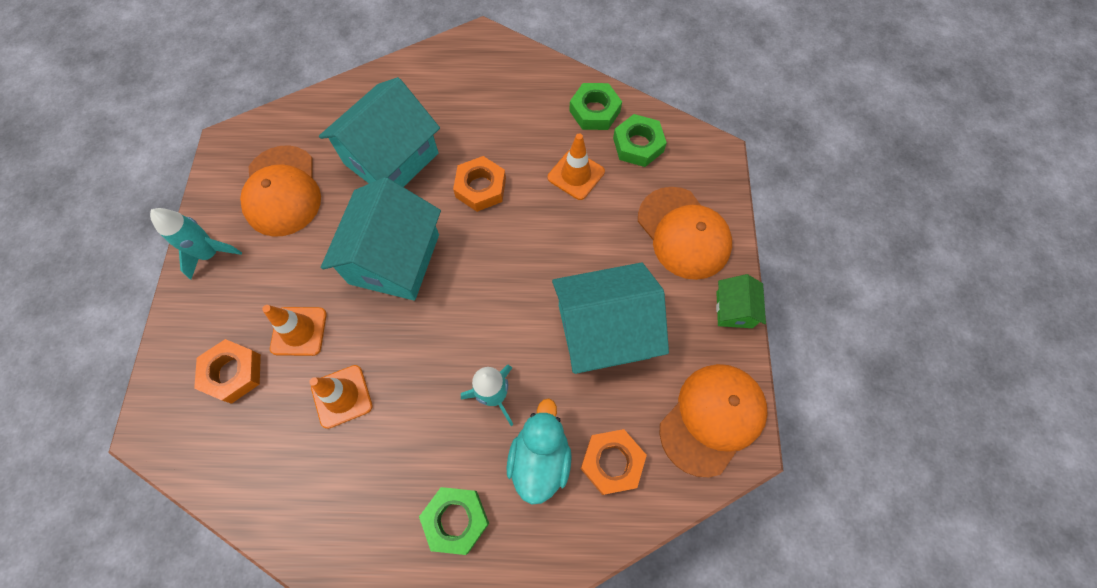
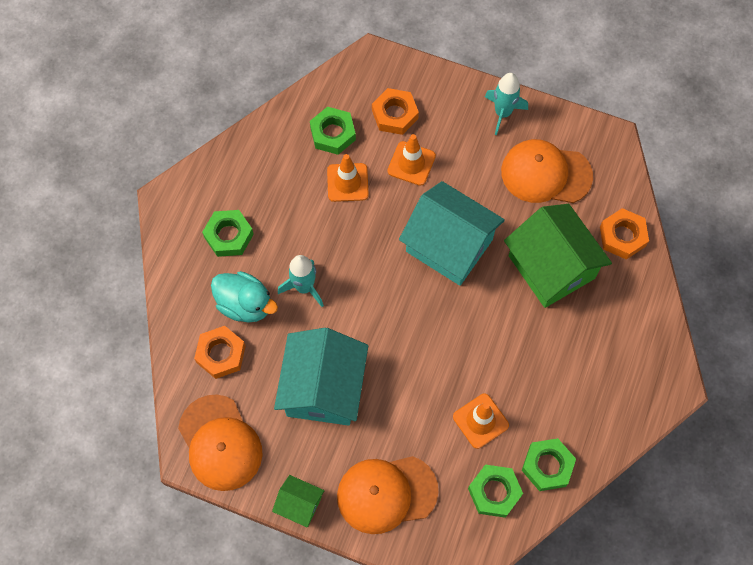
camera: 110 degrees right, 0 degrees up
turquoise house [319,77,440,187] -> green house [504,204,612,308]
orange nut [453,156,506,212] -> orange nut moved to [600,208,649,259]
none -> green nut [310,107,356,155]

